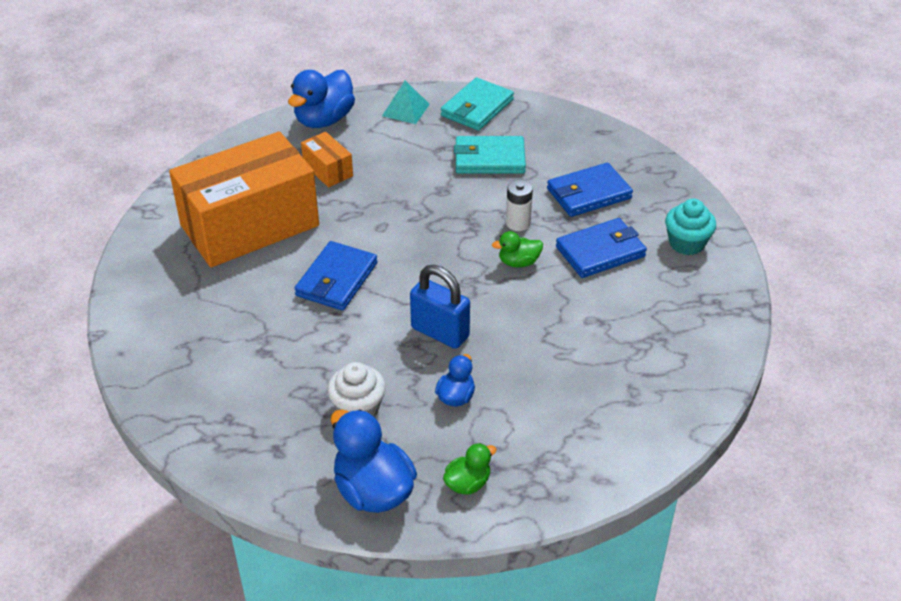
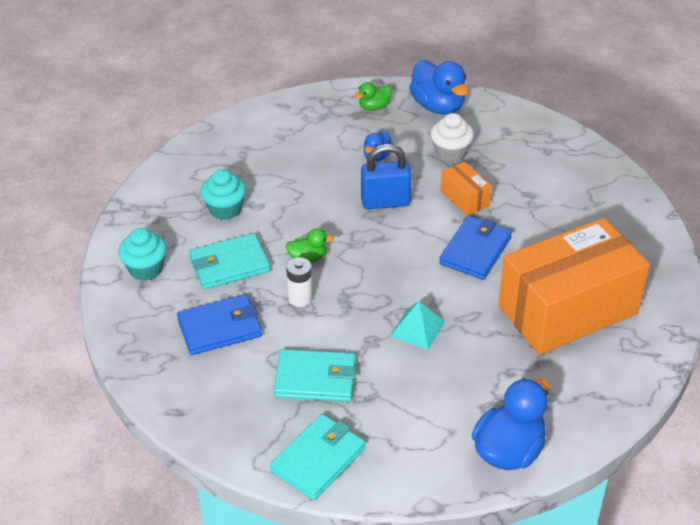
camera: 175 degrees left, 0 degrees up
orange box [301,132,353,187] -> orange box moved to [441,161,492,216]
turquoise pyramid [382,81,430,124] -> turquoise pyramid moved to [390,301,445,350]
blue padlock [410,265,470,349] -> blue padlock turned 45 degrees counterclockwise [361,144,412,209]
blue wallet [556,218,647,278] -> turquoise wallet [189,233,270,289]
none -> turquoise cupcake [201,169,246,220]

